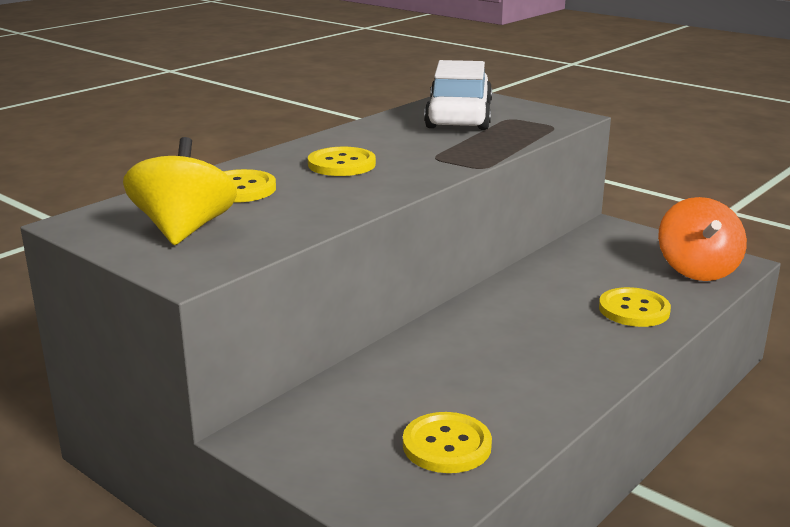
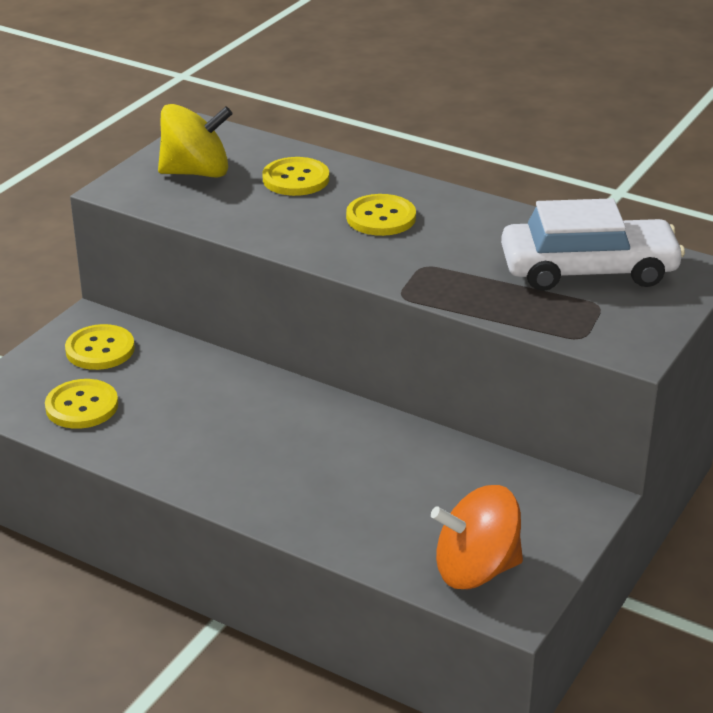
camera: 80 degrees right, 10 degrees up
yellow button [599,287,671,327] -> yellow button moved to [65,324,135,370]

